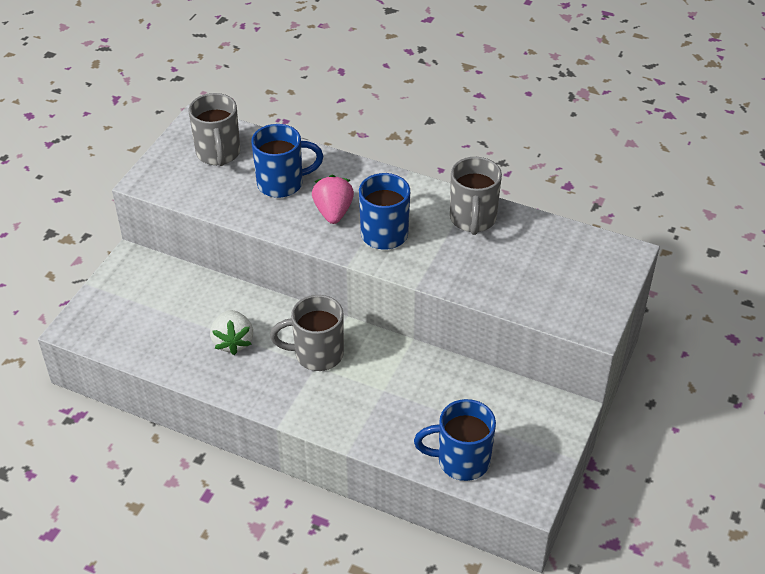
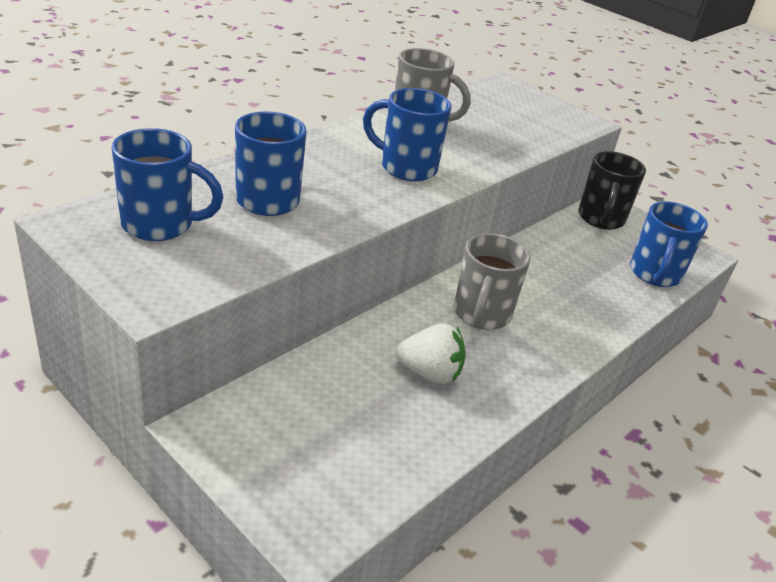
camera: 75 degrees left, 10 degrees down
grey mug [189,93,240,166] -> blue mug [112,128,223,241]
pink strawberry [312,175,354,224] -> none
none -> black mug [578,151,646,230]

